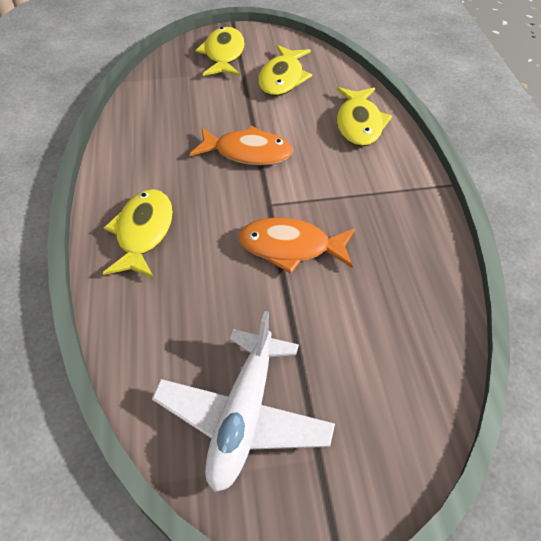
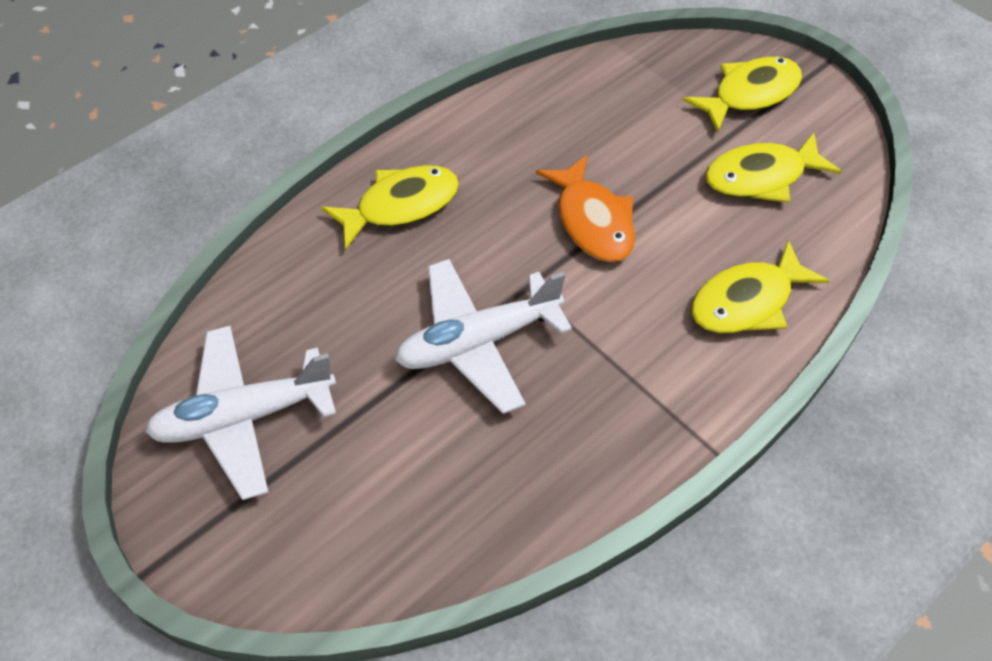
camera: 55 degrees right, 5 degrees up
orange fish [239,217,355,274] -> white plane [395,259,572,414]

